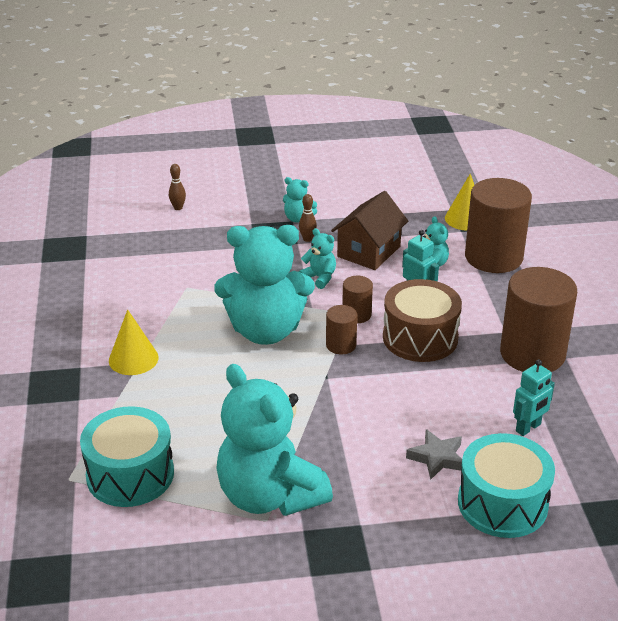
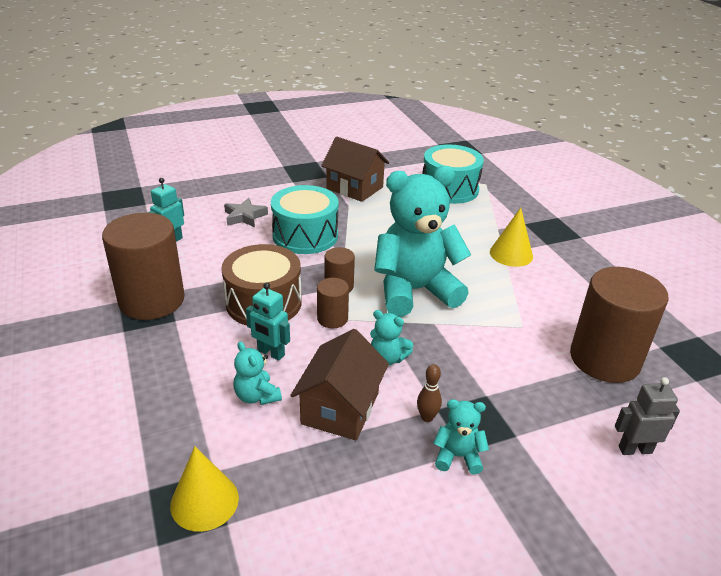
camera: 165 degrees right, 0 degrees up
brown bowling pin [169,164,186,210] -> grey robot [615,377,680,455]
turquoise teddy bear [216,364,333,516] -> brown house [321,137,389,202]
turquoise drum [458,433,555,538] -> turquoise drum moved to [271,185,339,254]
brown cylinder [465,178,532,273] -> brown cylinder moved to [570,267,668,383]

